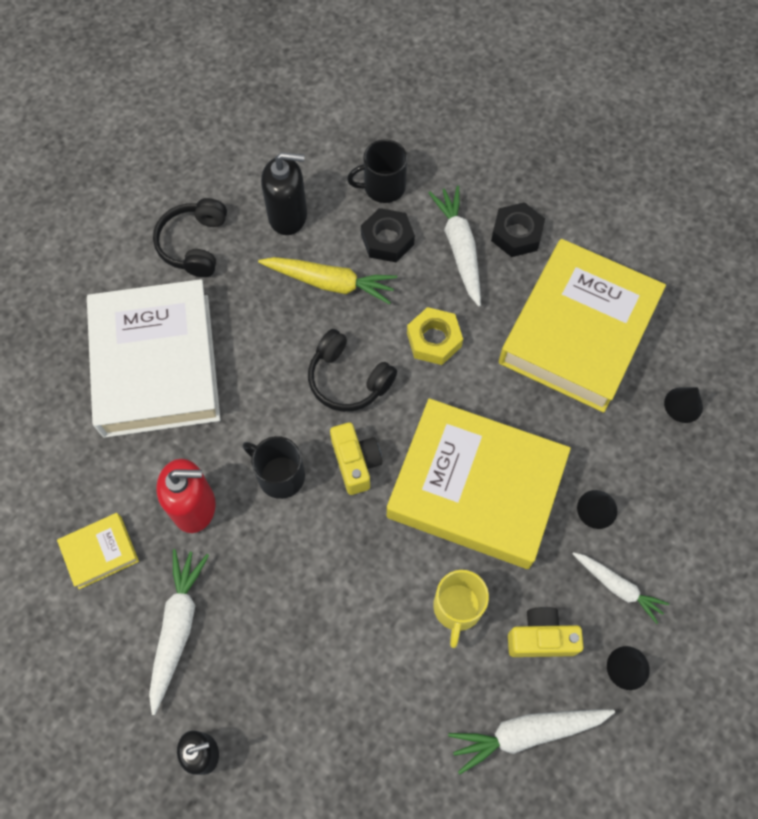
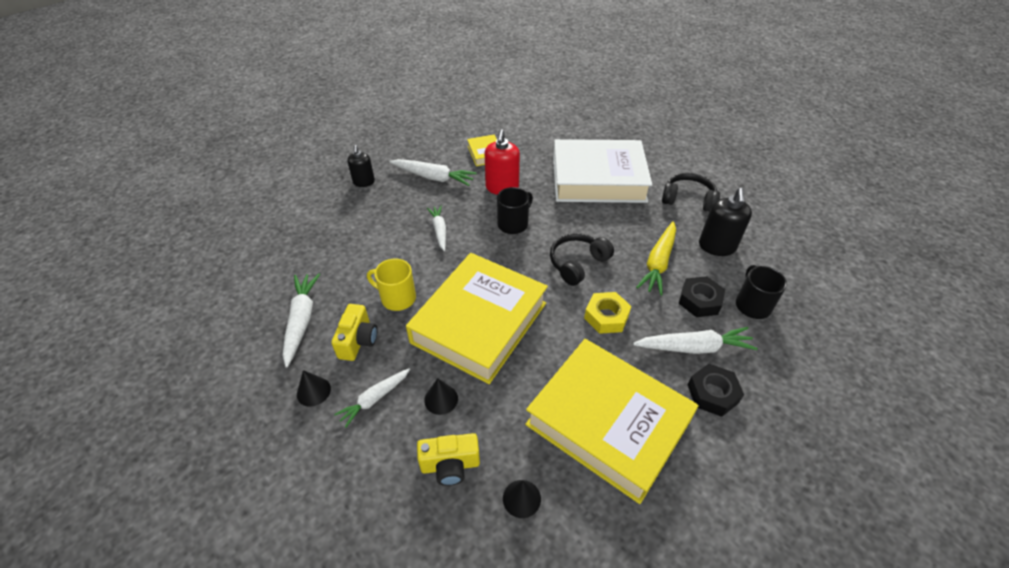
camera: 100 degrees right, 20 degrees down
yellow camera [330,422,382,495] -> yellow camera moved to [417,433,480,486]
none -> white carrot [427,206,446,251]

